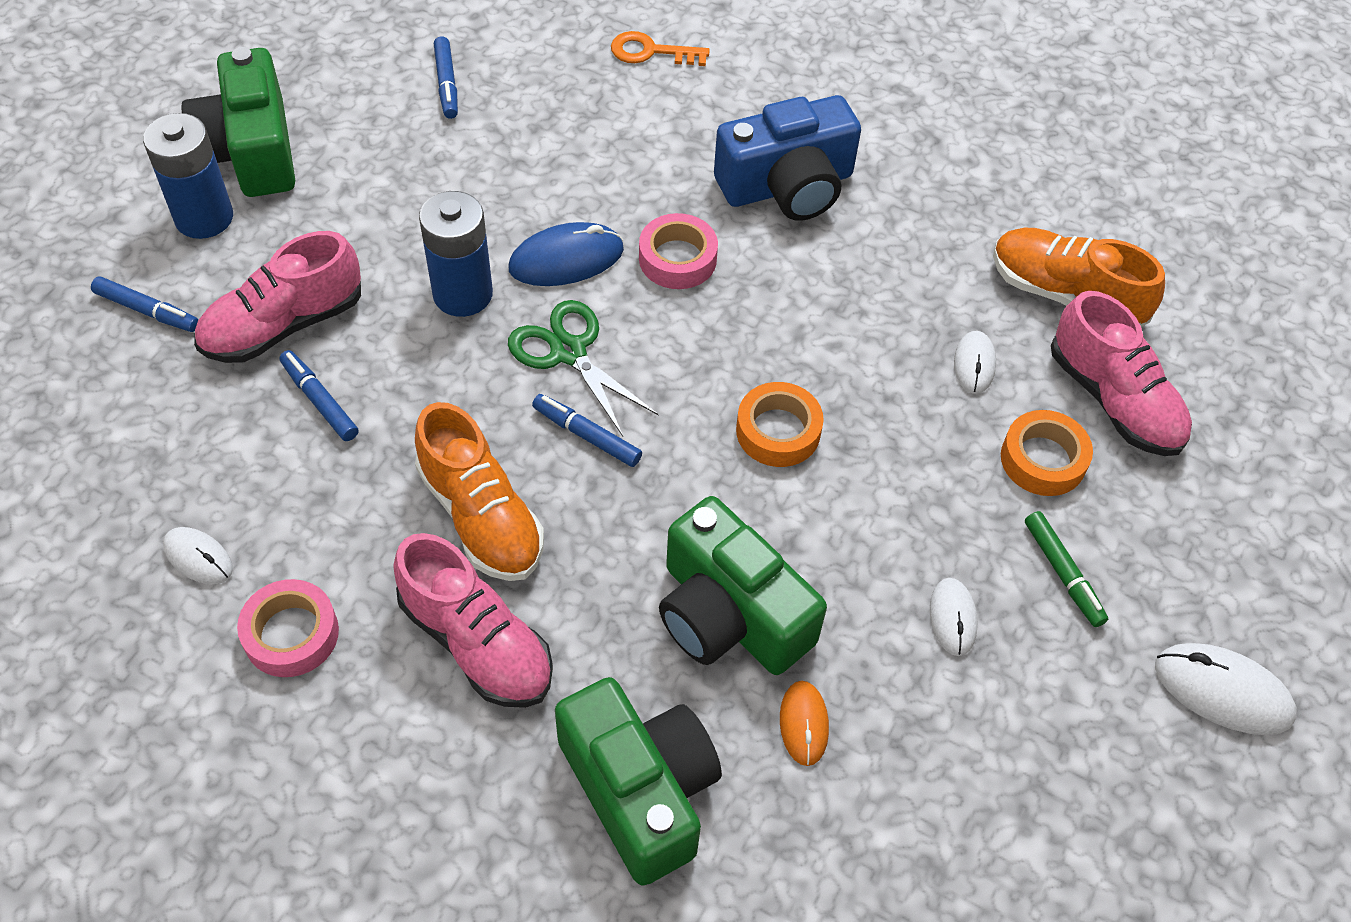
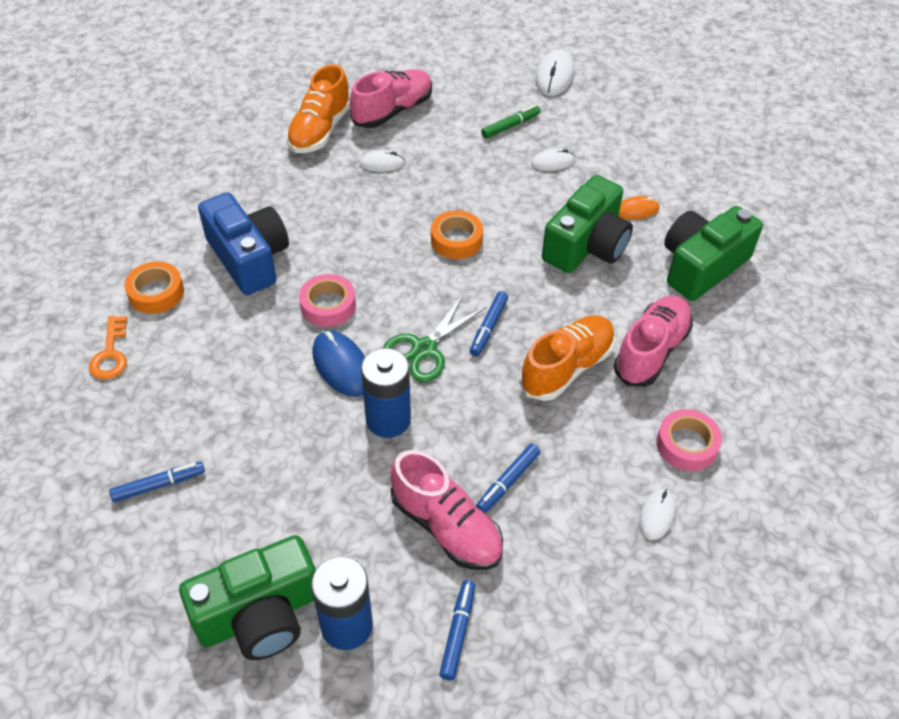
camera: 100 degrees left, 5 degrees down
orange tape [1001,410,1093,496] -> orange tape moved to [125,261,184,314]

